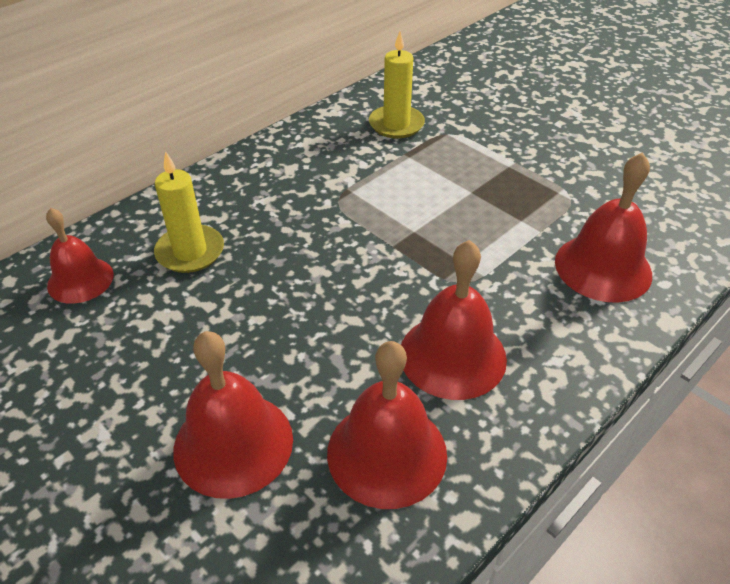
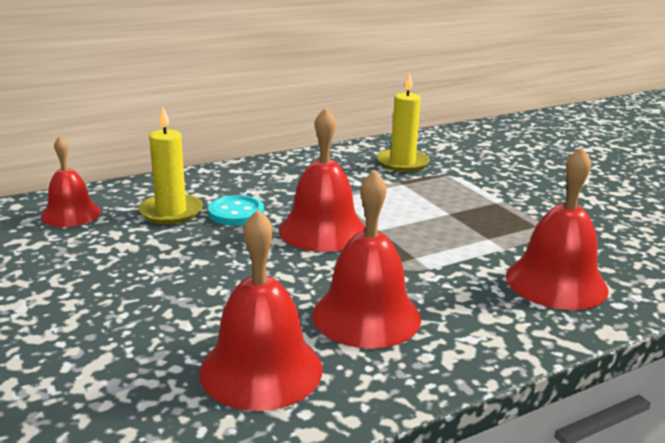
camera: 15 degrees right, 20 degrees down
red bell [173,331,293,499] -> red bell moved to [279,107,366,252]
none -> turquoise button [208,195,264,226]

